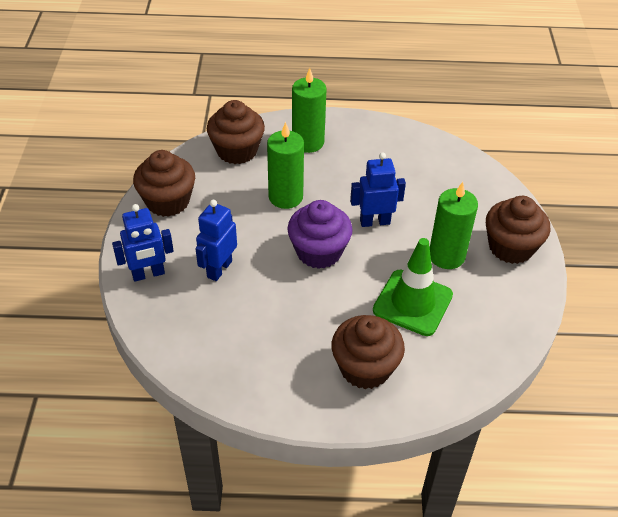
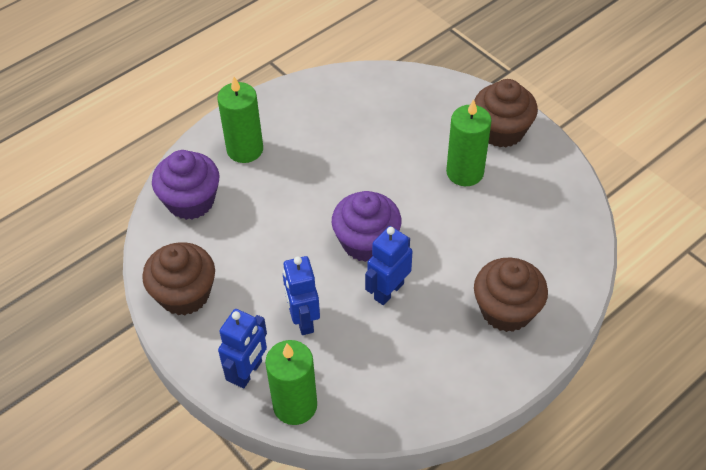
camera: 40 degrees left, 5 degrees up
brown cupcake [207,100,265,164] -> purple cupcake [152,150,219,220]
green candle [267,122,304,209] -> green candle moved to [265,340,317,425]
blue robot [350,152,406,227] -> blue robot moved to [365,226,413,305]
green traffic cone [373,238,453,336] -> none

